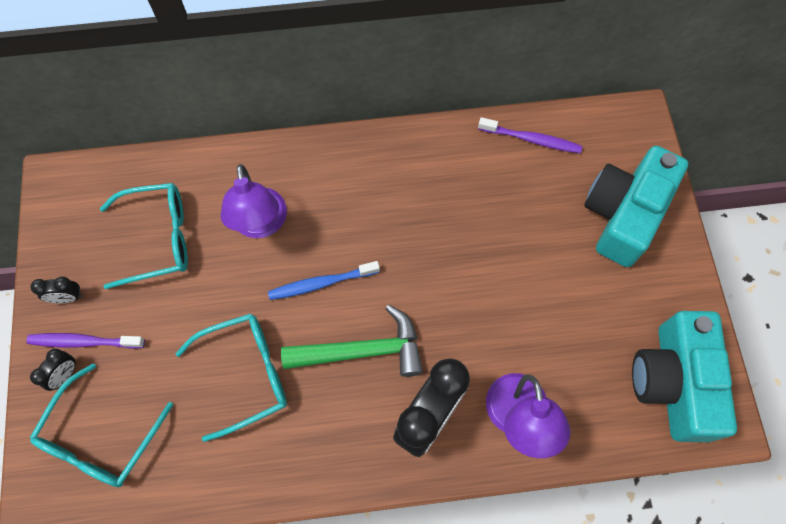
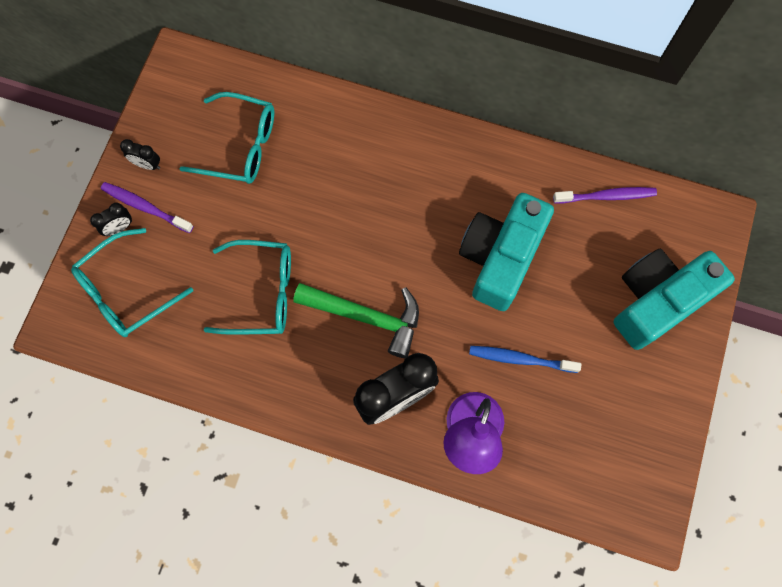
camera: 25 degrees right, 5 degrees up
purple lamp [220,164,287,238] -> none
blue toothbrush [268,261,380,300] -> blue toothbrush moved to [469,346,582,373]
purple toothbrush [478,117,582,153] -> purple toothbrush turned 45 degrees counterclockwise [553,187,657,203]
turquoise camera [632,311,737,442] -> turquoise camera moved to [459,193,554,311]

